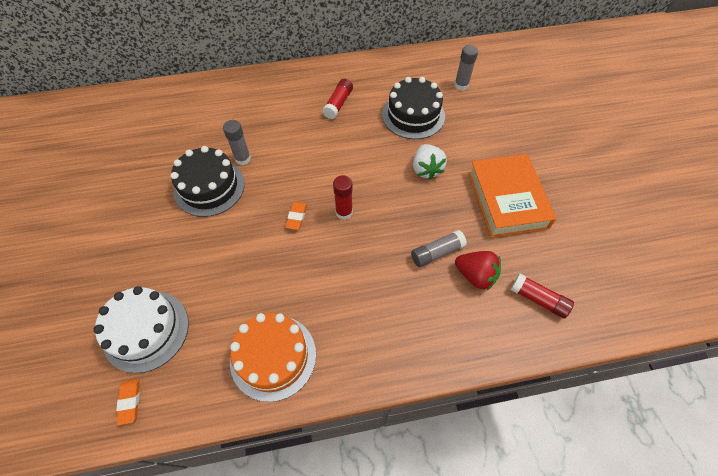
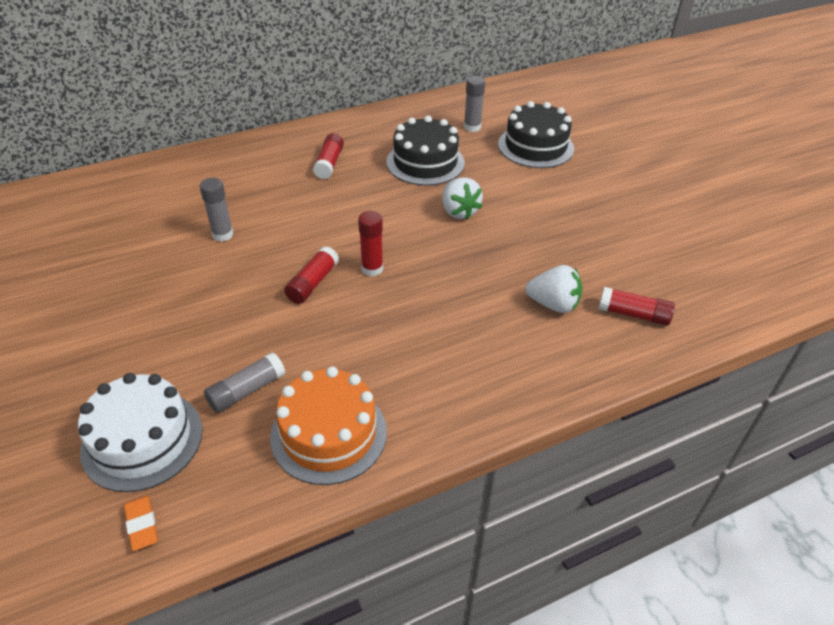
camera: 15 degrees left, 15 degrees down
black cake [171,146,245,217] -> black cake moved to [498,101,574,168]
orange eraser [285,202,307,230] -> red glue stick [284,246,339,304]
grey glue stick [411,230,467,267] -> grey glue stick moved to [204,352,285,413]
red strawberry [455,251,501,290] -> white strawberry [525,265,582,313]
orange book [468,154,556,238] -> none

